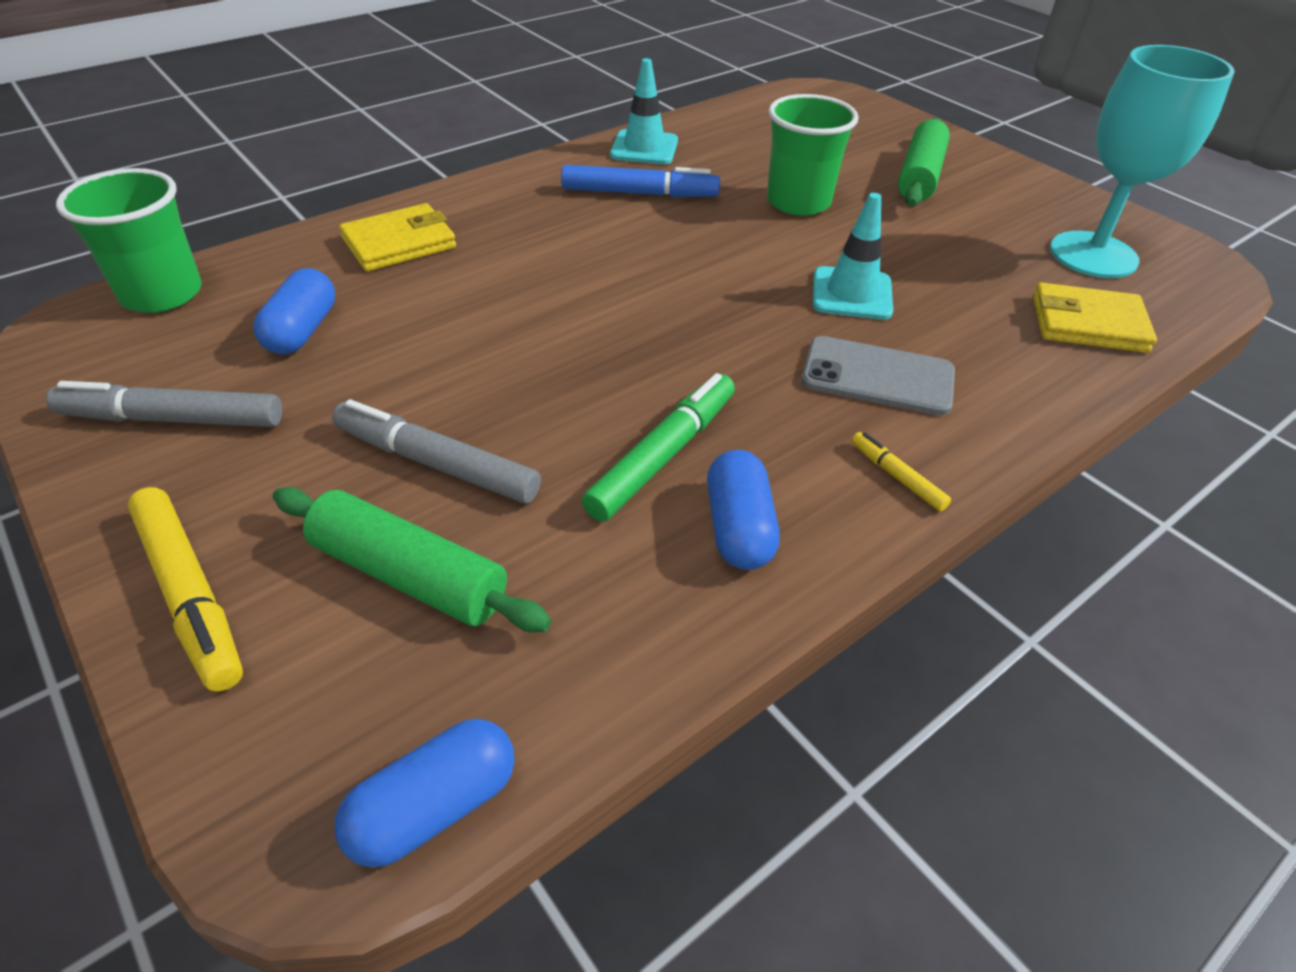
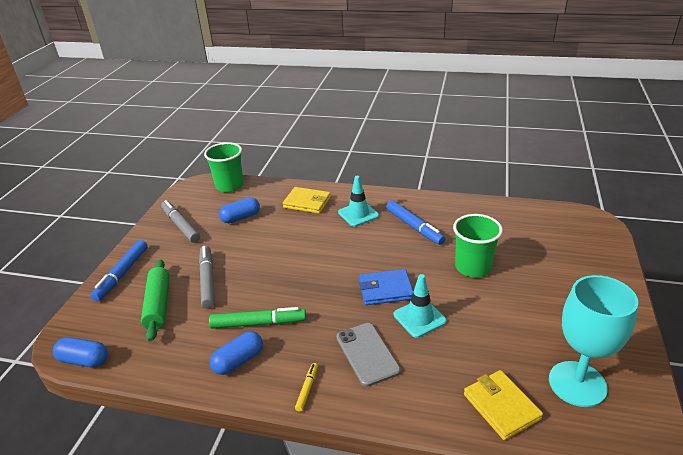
camera: 55 degrees right, 10 degrees down
yellow marker [128,487,243,692] -> blue marker [90,240,148,301]
turquoise traffic cone [610,58,678,164] -> turquoise traffic cone moved to [338,176,379,227]
green rolling pin [898,118,950,206] -> none
none -> blue wallet [359,269,413,305]

